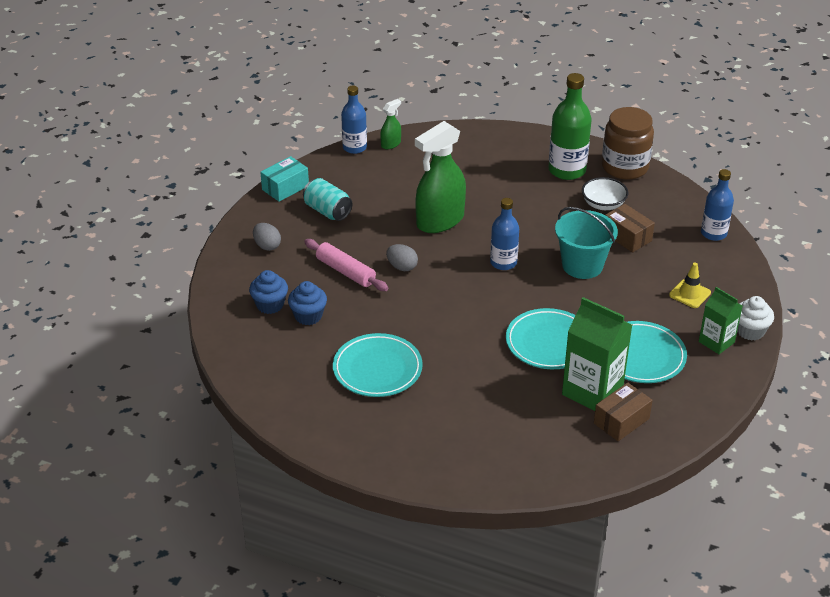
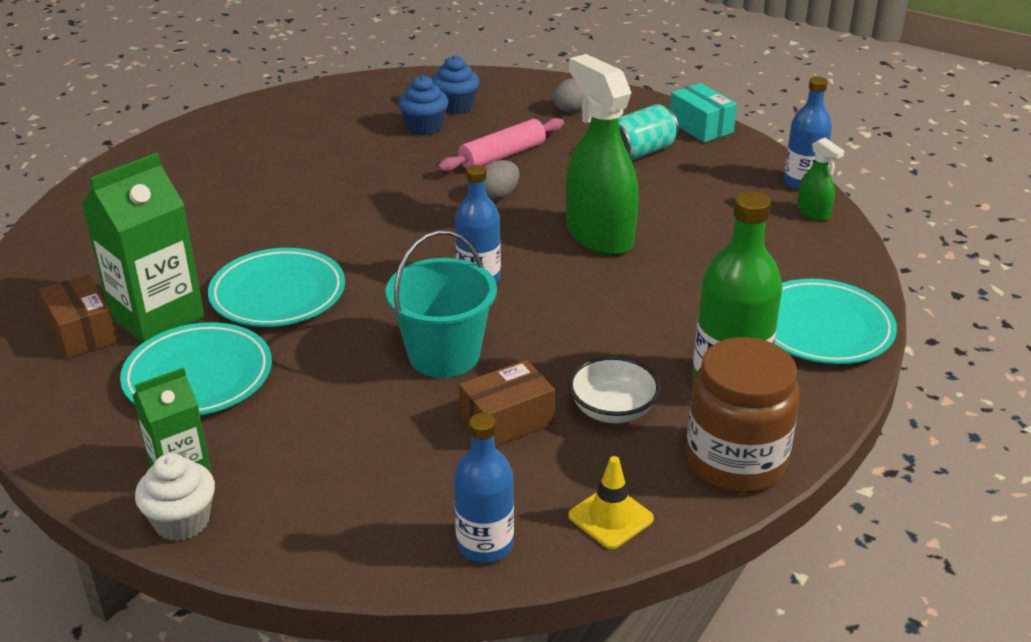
camera: 100 degrees right, 5 degrees down
turquoise plate [333,333,423,397] -> turquoise plate moved to [775,279,897,364]
yellow traffic cone [669,263,711,308] -> yellow traffic cone moved to [569,456,654,549]

